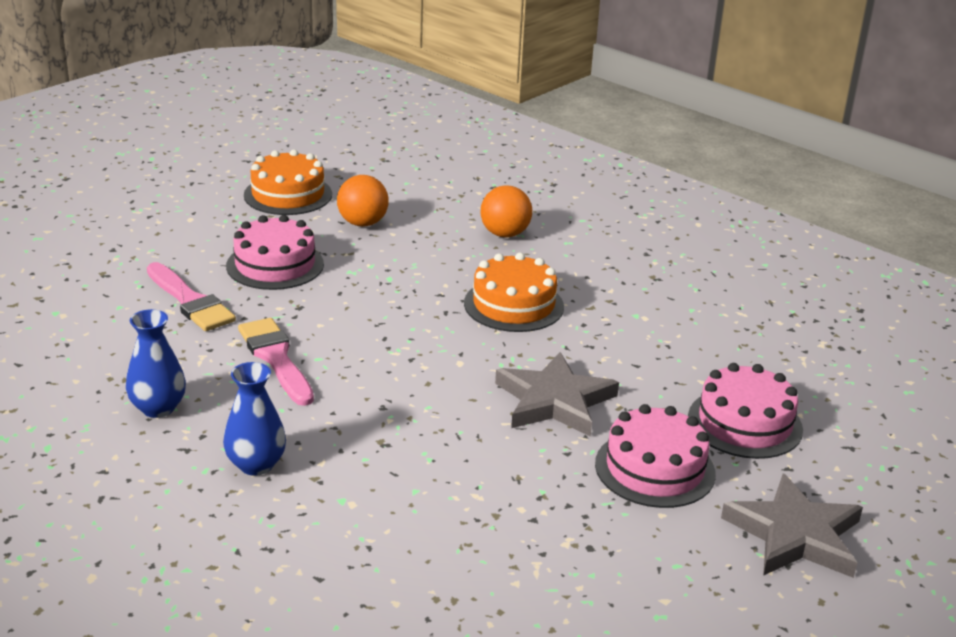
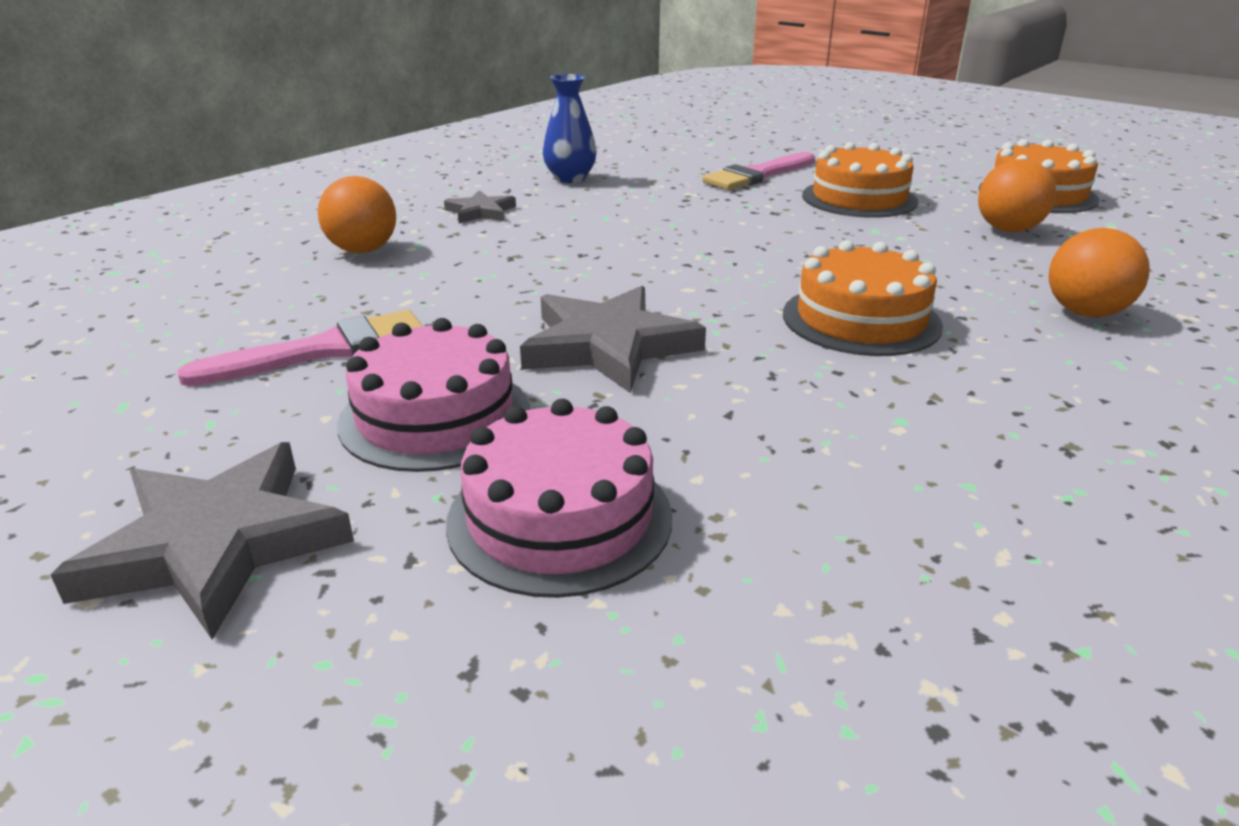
camera: 90 degrees right, 0 degrees up
blue vase [223,362,286,476] -> grey star [444,190,516,224]
pink cake [226,215,324,290] -> orange cake [802,142,918,218]
pink brush [238,318,314,406] -> pink brush moved to [177,310,423,386]
none -> orange ball [318,176,396,253]

